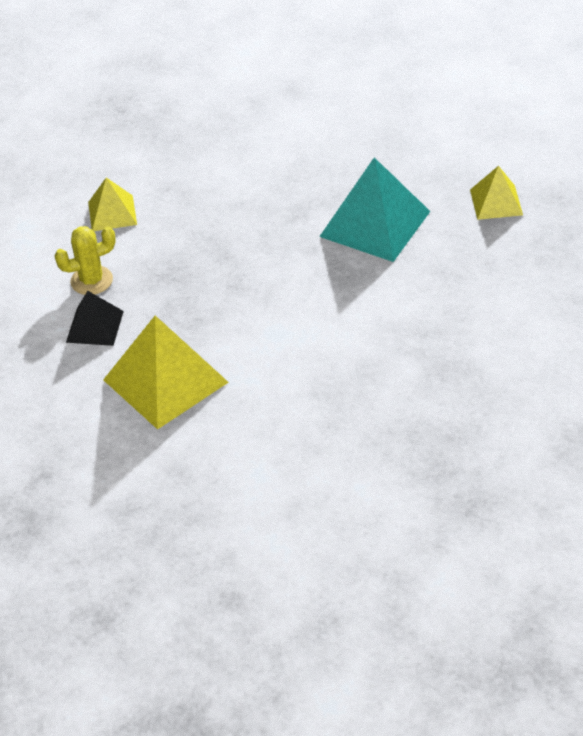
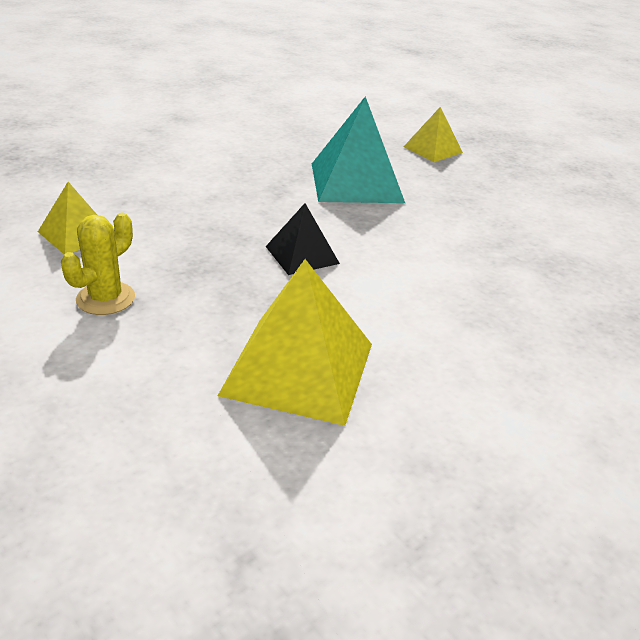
camera: 40 degrees left, 10 degrees down
black pyramid [66,291,124,346] -> black pyramid moved to [266,203,340,275]

